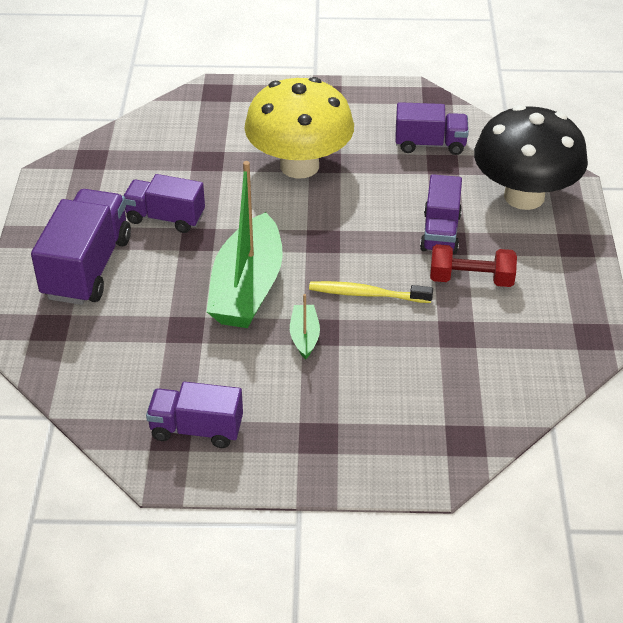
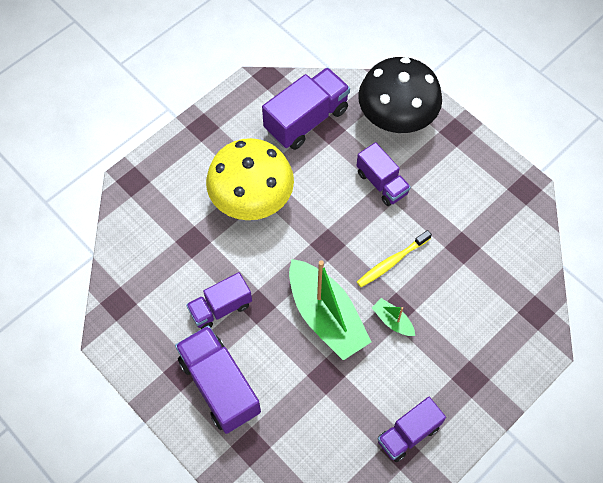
camera: 45 degrees left, 20 degrees up
purple truck [395,102,469,155] -> purple truck [262,67,350,150], size x1.56
red dumbbell [430,244,517,287] -> none

